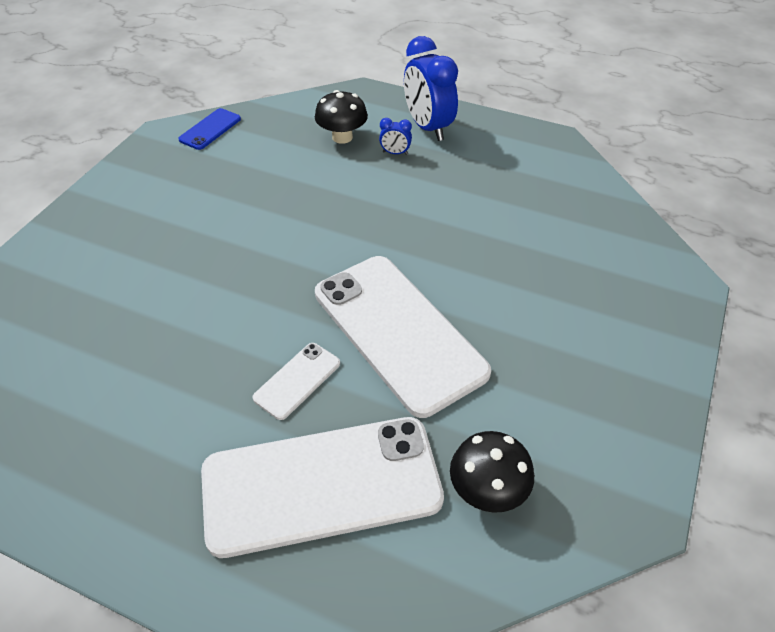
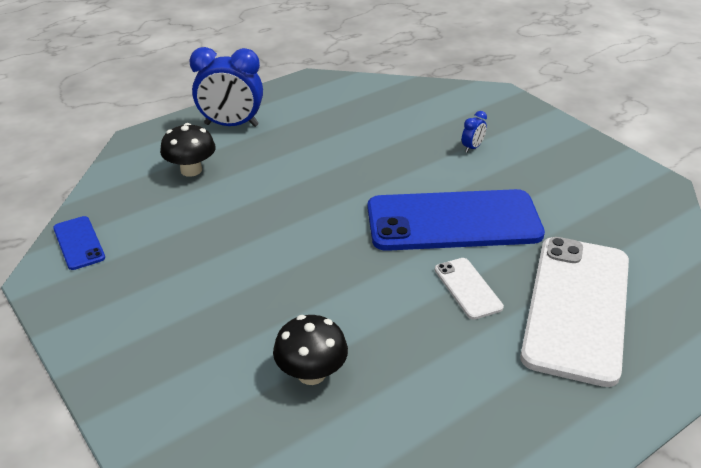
camera: 60 degrees left, 10 degrees down
white phone [315,256,491,418] -> blue phone [368,189,545,251]
blue clock [379,118,412,155] -> blue clock moved to [462,111,487,153]
black mushroom [450,431,534,513] -> black mushroom moved to [273,315,348,385]

